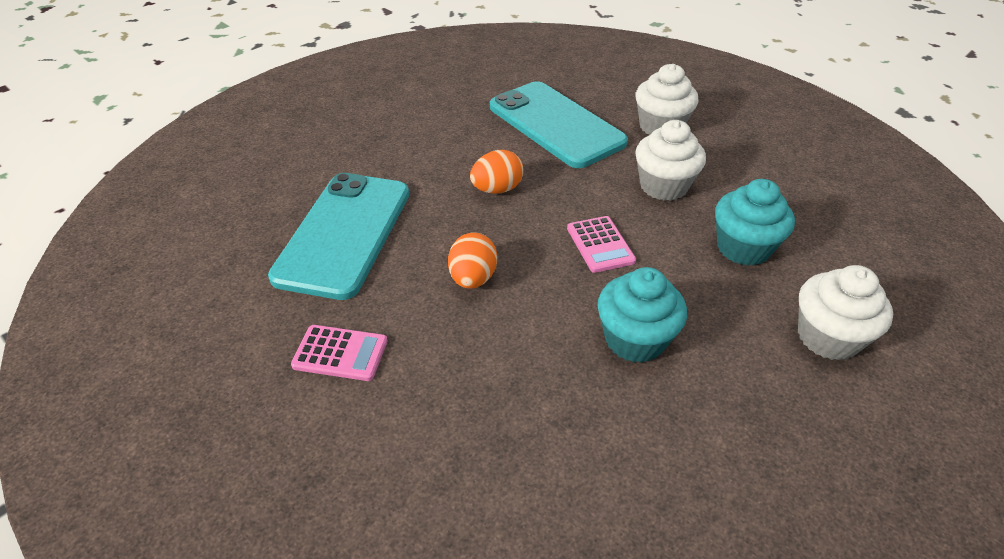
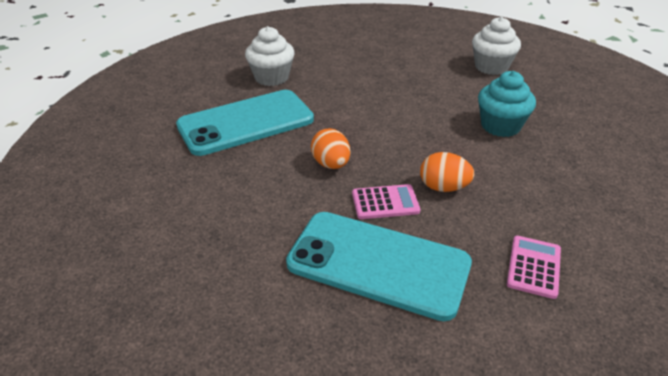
camera: 80 degrees left, 5 degrees down
pink calculator [567,216,636,273] -> pink calculator moved to [352,184,420,219]
white cupcake [635,120,706,201] -> none
turquoise cupcake [715,179,795,266] -> none

